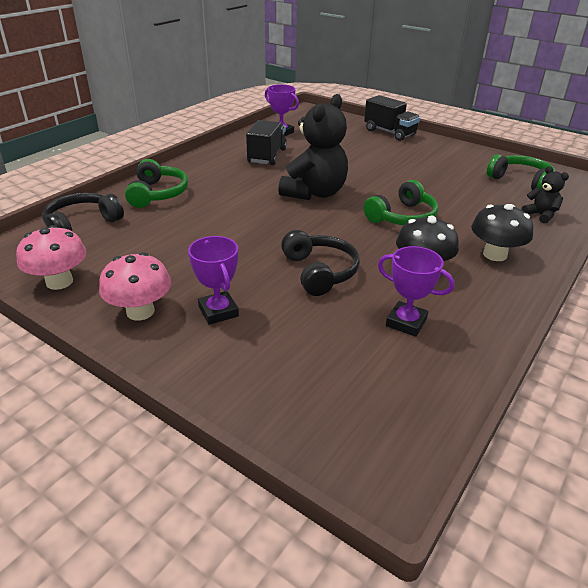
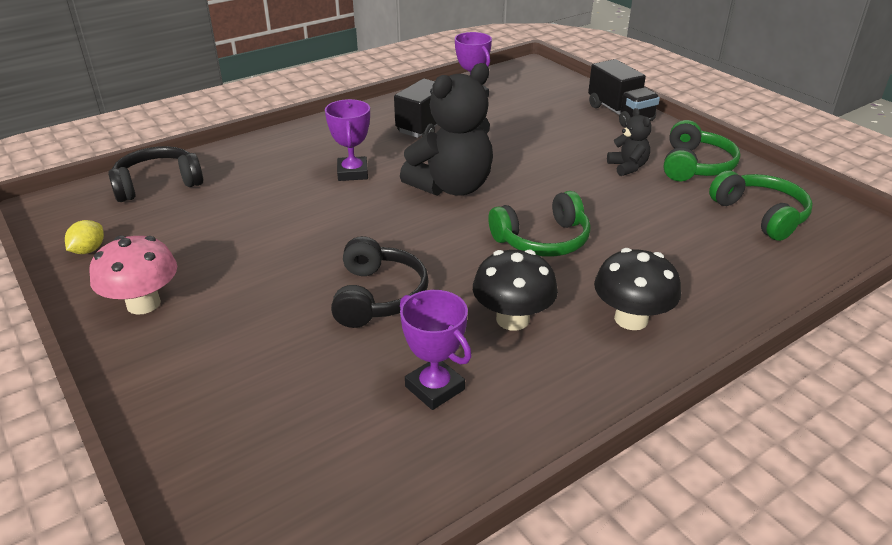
camera: 20 degrees right, 0 degrees up
pink mushroom [16,225,86,290] -> yellow lemon [65,220,104,254]
green headphones [125,159,188,208] -> green headphones moved to [664,120,741,181]
purple trophy [188,236,239,325] -> purple trophy moved to [325,99,370,181]
black teddy bear [521,166,569,224] -> black teddy bear moved to [607,108,652,176]

